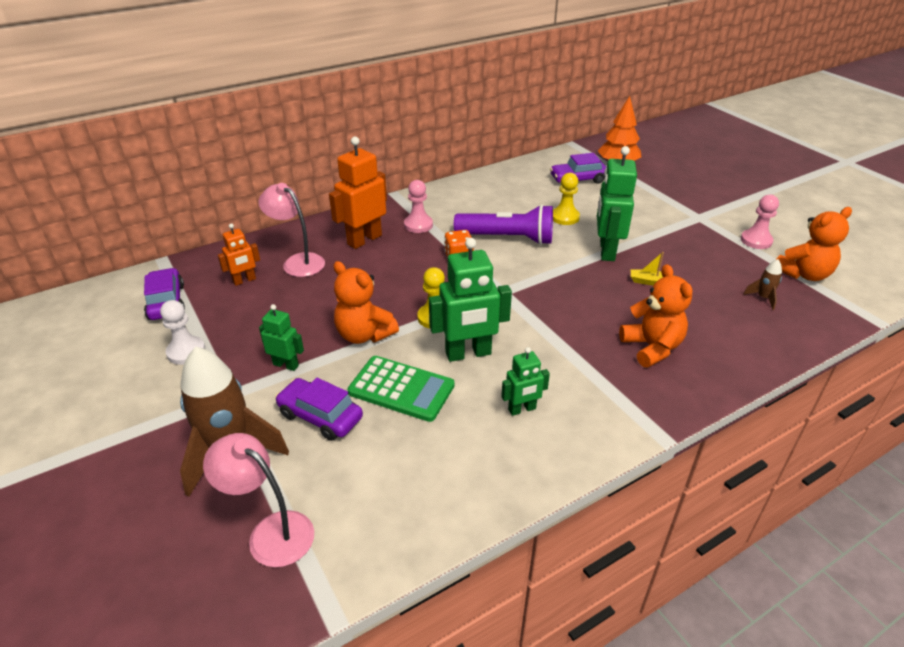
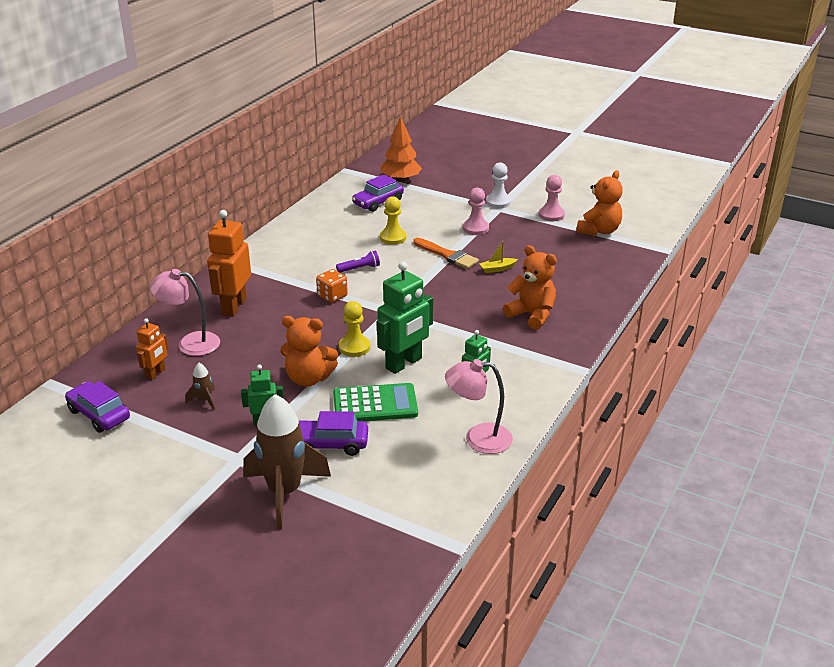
camera: 30 degrees left, 5 degrees down
white pawn [160,300,206,365] -> white pawn moved to [486,162,511,208]
pink lamp [203,433,314,567] -> pink lamp moved to [445,359,513,454]
pink pawn [404,180,433,233] -> pink pawn moved to [463,188,489,235]
purple flashlight [454,204,553,245] -> purple flashlight [336,250,380,273], size x0.46
green robot [597,146,637,261] -> orange brush [413,238,479,269]
brown rocket [743,259,782,310] -> brown rocket moved to [185,363,215,410]

